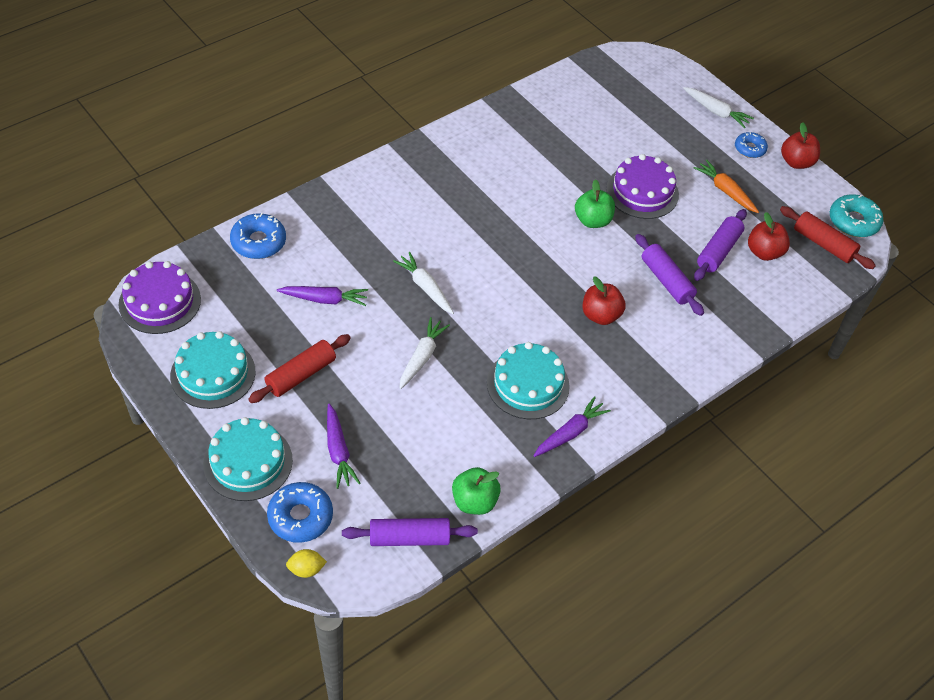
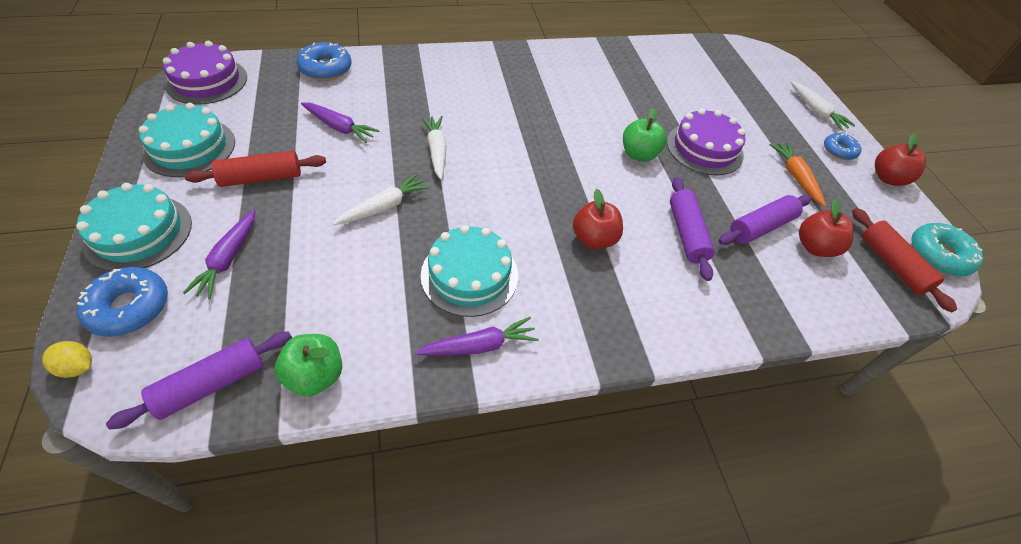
camera: 25 degrees right, 0 degrees up
purple rolling pin [342,518,478,546] -> purple rolling pin turned 60 degrees counterclockwise [106,331,292,430]

